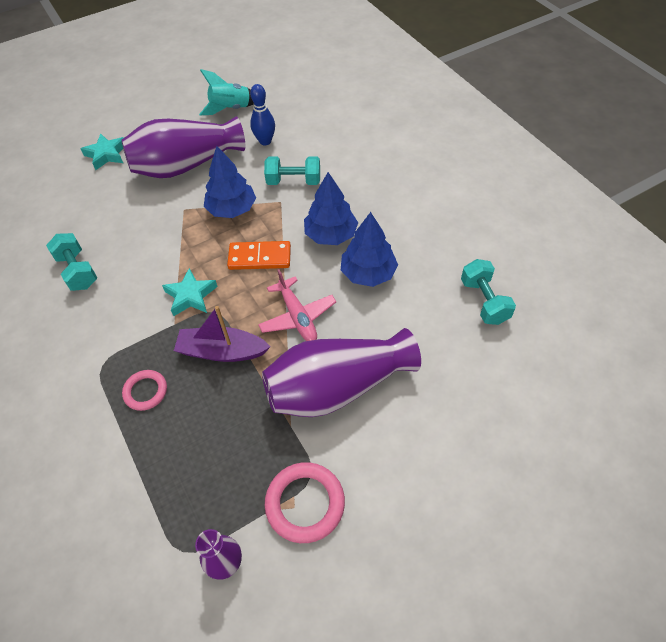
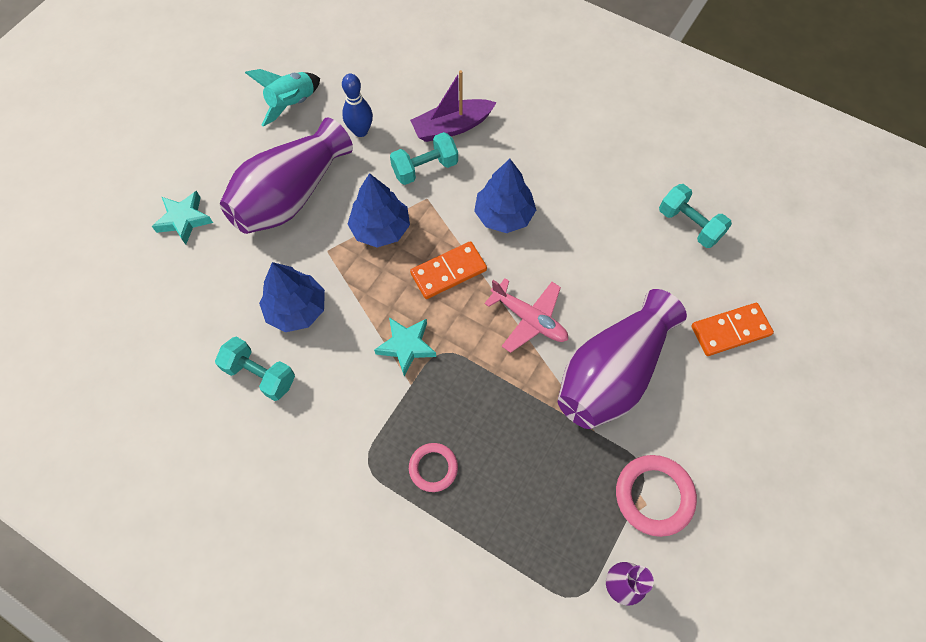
camera: 30 degrees left, 10 degrees up
purple boat [174,306,271,362] -> purple boat moved to [410,70,497,142]
blue tree [341,212,398,287] -> blue tree moved to [259,262,325,332]
none -> orange domino [691,303,774,356]

